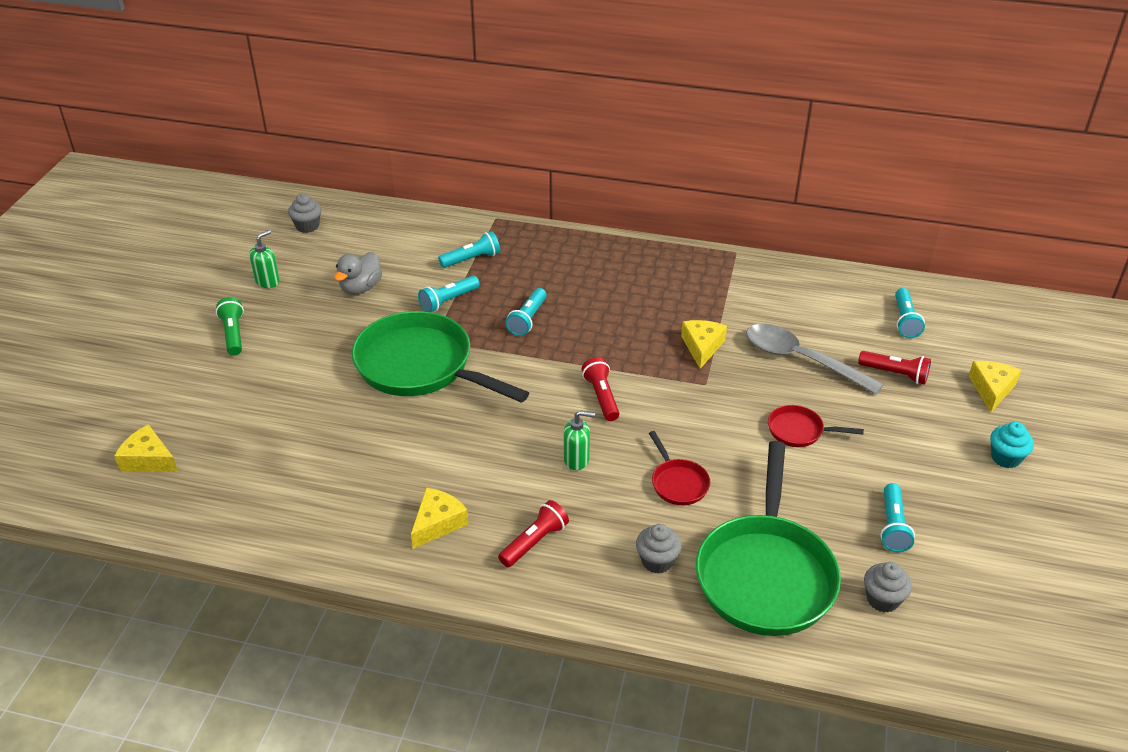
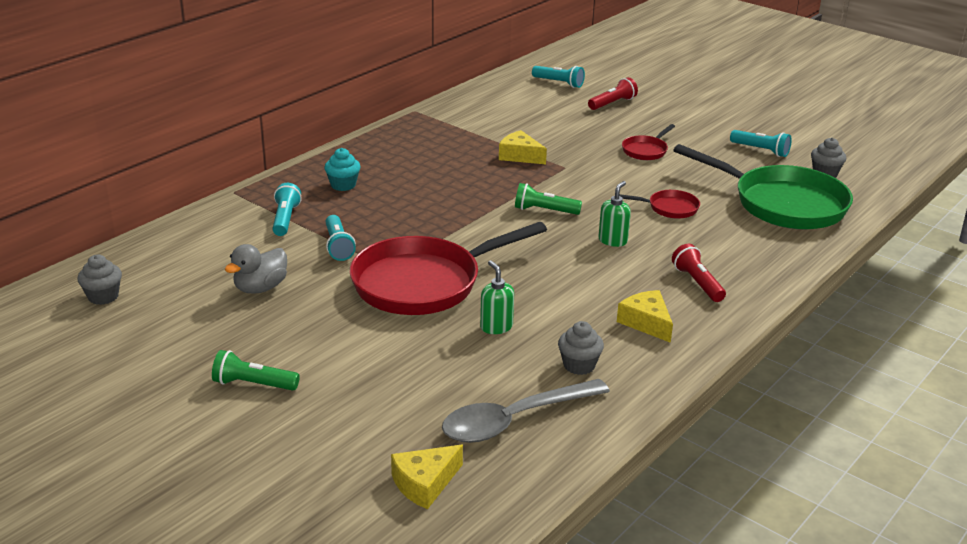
camera: 65 degrees left, 10 degrees down
green soap dispenser [250,230,280,288] -> green soap dispenser moved to [480,260,514,334]
grey duck [334,252,382,295] -> grey duck turned 75 degrees clockwise [225,244,287,294]
green pan [352,311,529,403] -> red pan [350,222,547,315]
turquoise flashlight [505,288,547,336] -> none
red flashlight [582,357,619,421] -> green flashlight [515,183,582,215]
grey cupcake [636,524,682,573] -> grey cupcake moved to [558,321,604,375]
grey spoon [746,324,884,395] -> grey spoon moved to [442,379,610,443]
yellow cheese [969,361,1021,412] -> none
turquoise cupcake [990,422,1034,468] -> turquoise cupcake moved to [324,148,360,191]

